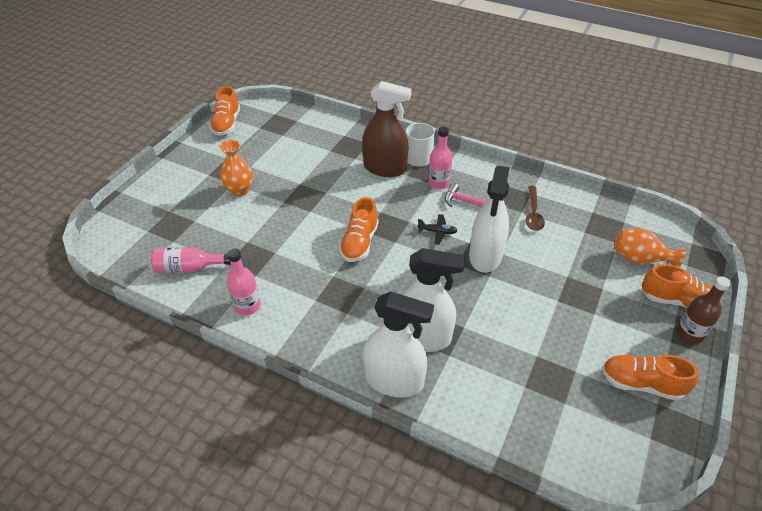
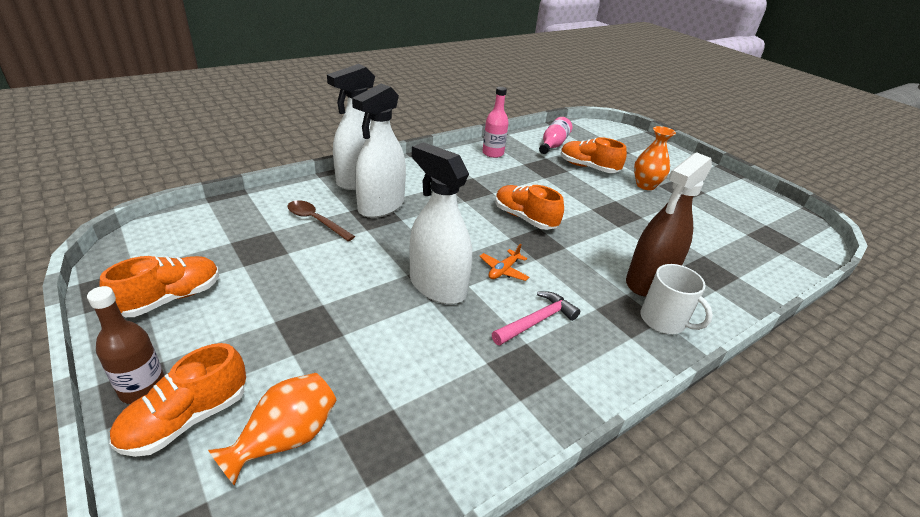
camera: 115 degrees right, 10 degrees down
orange shoe [209,86,240,136] -> orange shoe moved to [561,137,627,173]
black plane [417,214,458,245] -> orange plane [479,243,529,281]
pink bottle [428,127,452,189] -> none
brown spoon [525,186,545,231] -> brown spoon moved to [288,200,355,241]

